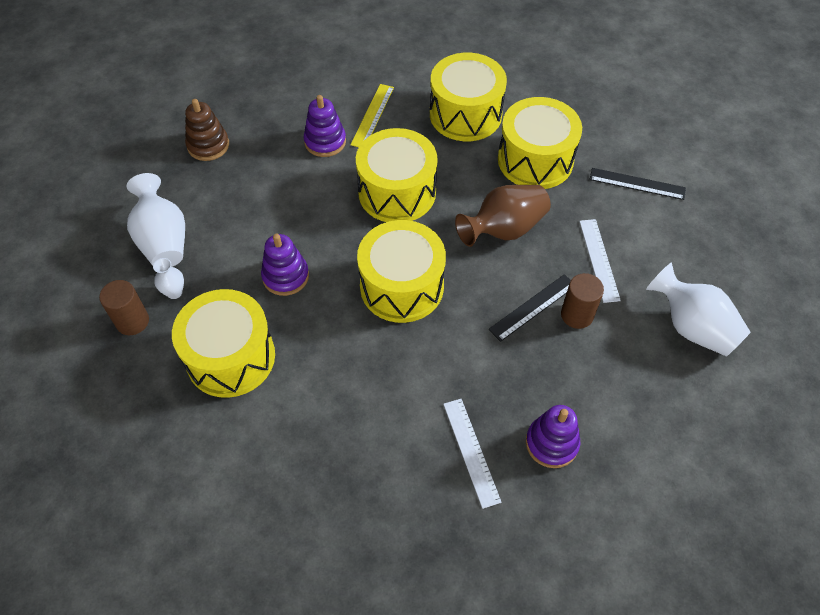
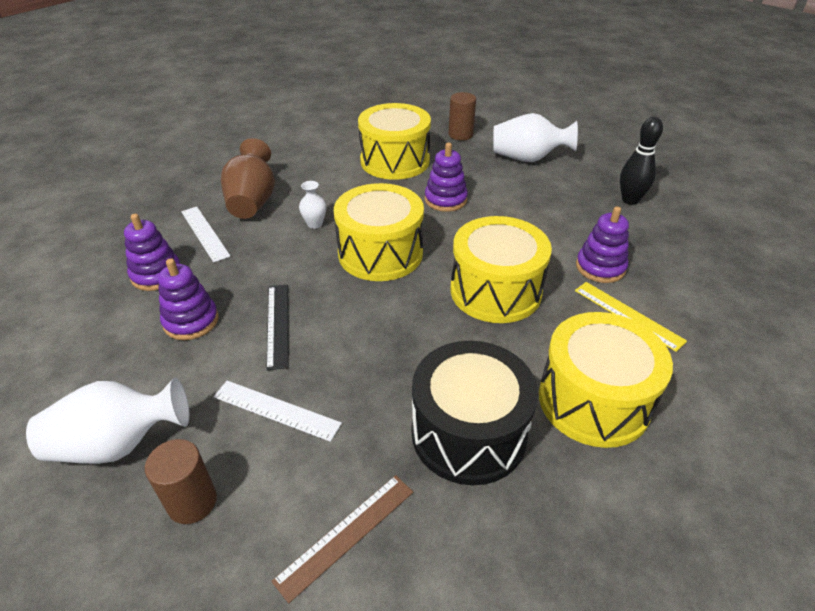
camera: 120 degrees right, 15 degrees down
white vase [153,258,184,299] -> white vase moved to [299,181,326,229]
brown stacking toy [185,99,229,161] -> black bowling pin [620,117,663,205]
white ruler [443,399,502,509] -> white ruler turned 45 degrees clockwise [181,207,231,263]
brown vase [455,185,551,247] -> brown vase moved to [221,138,275,219]
yellow drum [498,97,582,189] -> black drum [412,341,538,485]
brown cylinder [561,273,604,329] -> brown cylinder moved to [145,439,217,524]
black ruler [589,168,686,200] -> brown ruler [272,475,413,603]
none -> purple stacking toy [158,258,219,340]

